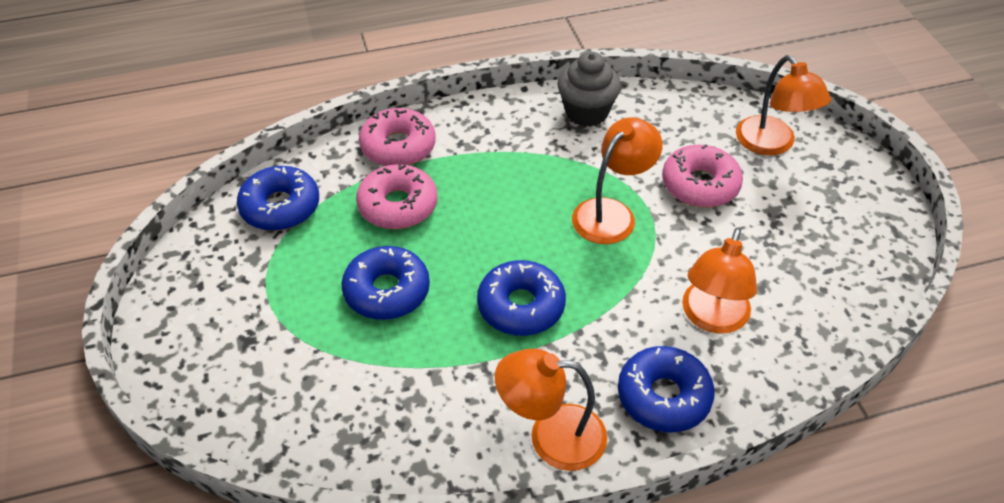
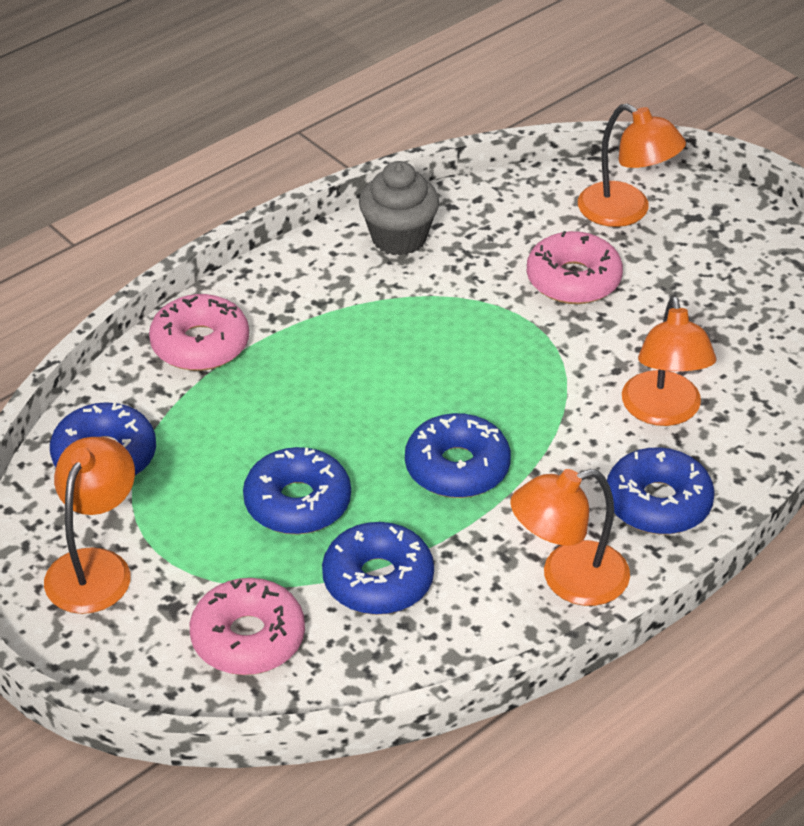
camera: 25 degrees left, 5 degrees down
pink donut [356,164,438,229] -> pink donut moved to [190,578,305,675]
orange lamp [572,117,663,244] -> orange lamp moved to [44,437,135,614]
none -> blue donut [322,522,434,615]

